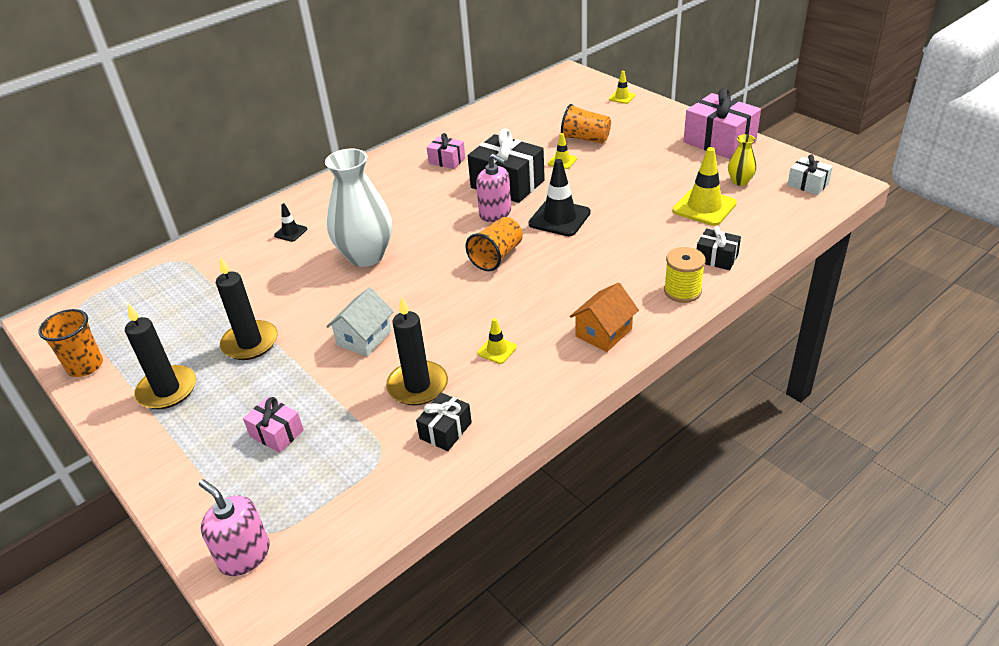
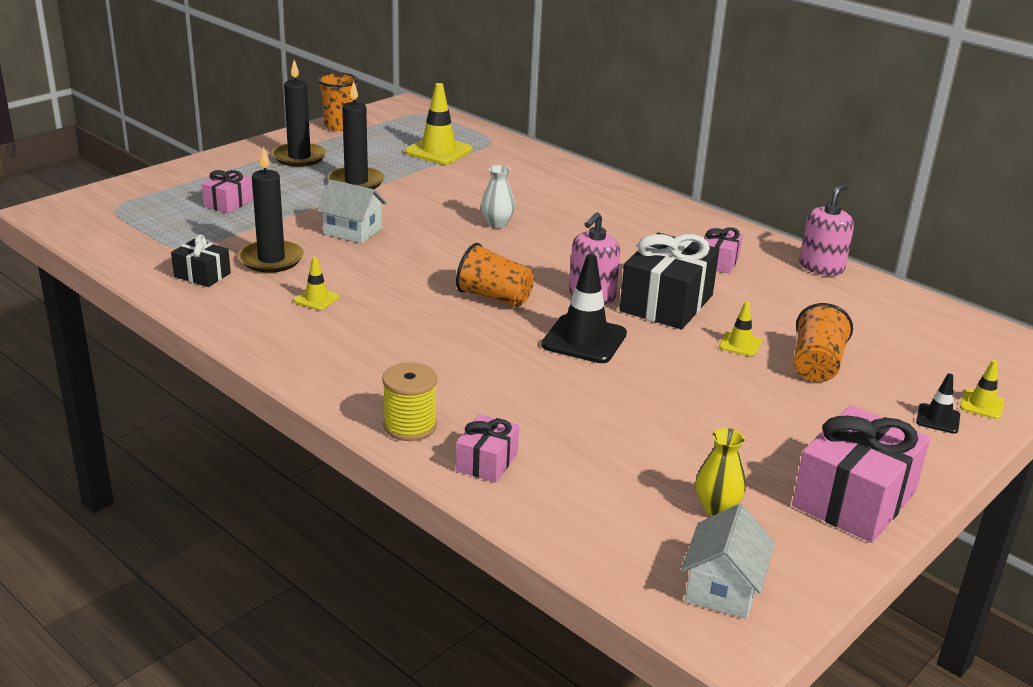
camera: 80 degrees right, 10 degrees down
pink soap dispenser [199,479,270,576] -> pink soap dispenser moved to [799,183,854,276]
black traffic cone [274,203,307,242] -> black traffic cone moved to [916,373,960,433]
white vase [325,149,392,267] -> white vase [481,165,515,229], size x0.46
orange house [570,282,639,352] -> none
yellow traffic cone [673,147,737,226] -> yellow traffic cone moved to [405,83,472,164]
black gift [697,226,741,270] -> pink gift [456,414,519,483]
white gift [787,154,833,195] -> white house [680,504,775,619]

